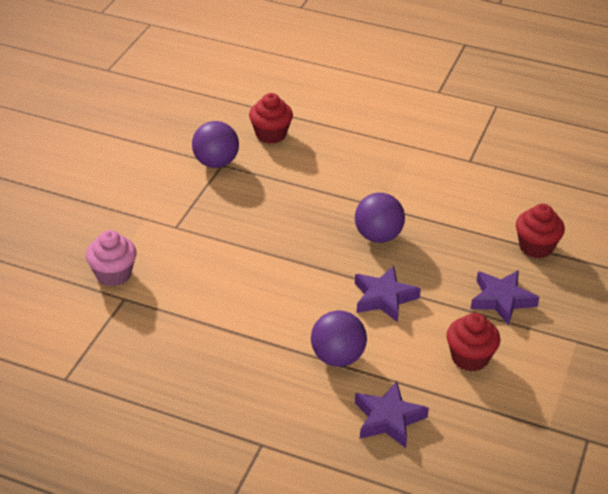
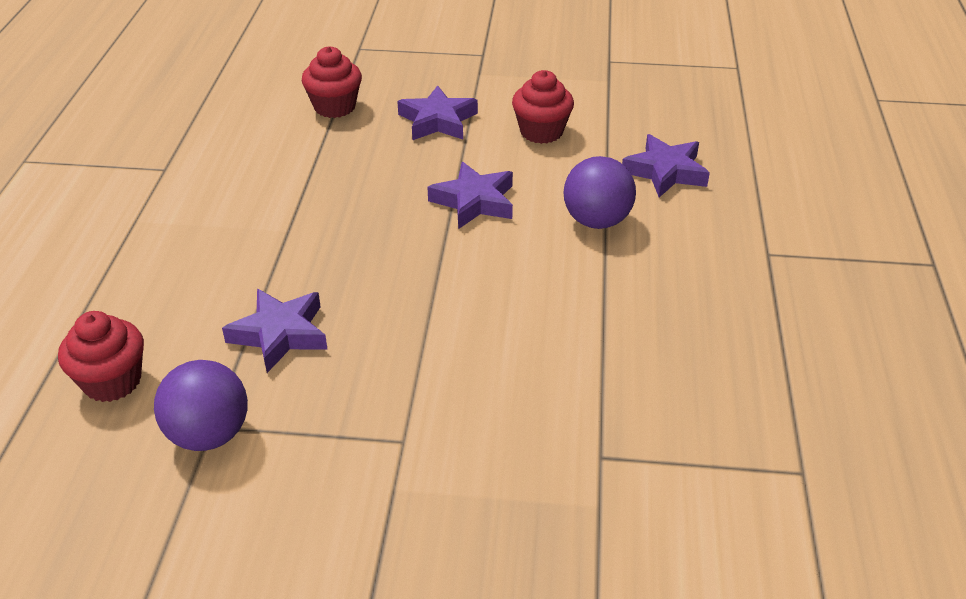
camera: 105 degrees left, 0 degrees up
pink cupcake [86,230,137,286] -> none
purple ball [355,193,405,243] -> none
none -> purple star [222,289,328,373]

